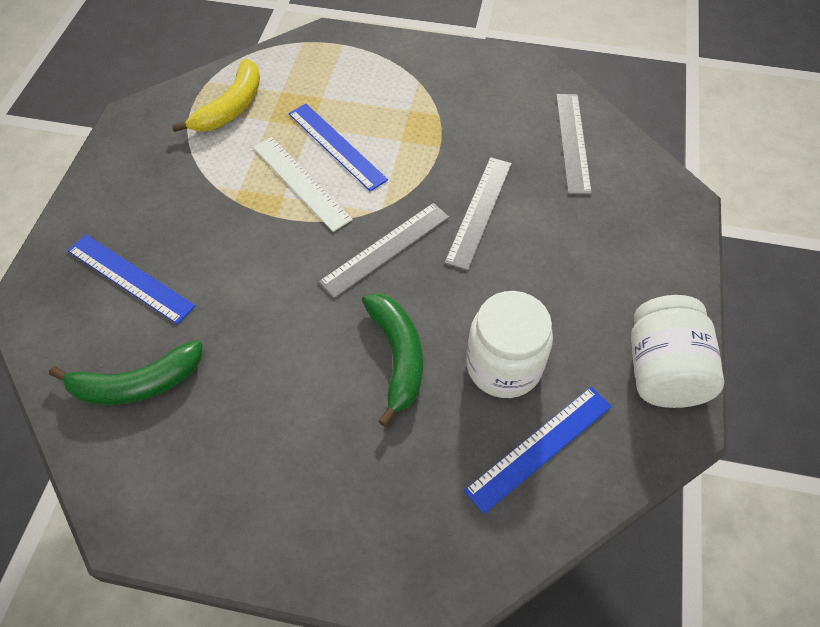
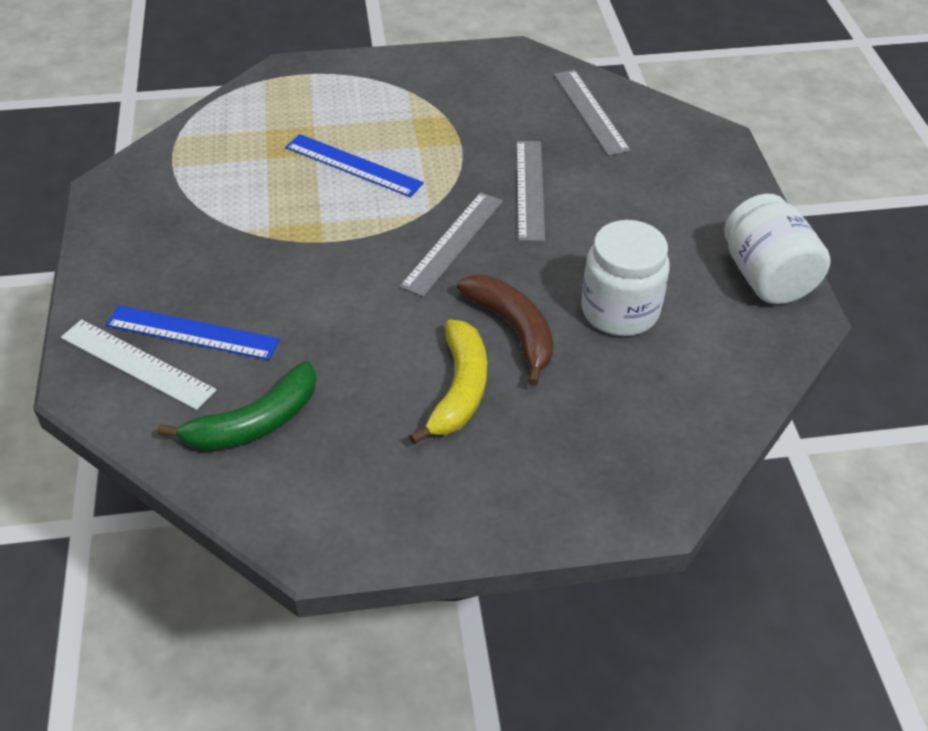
camera: 20 degrees left, 10 degrees down
yellow banana [172,59,260,132] -> yellow banana moved to [409,319,487,444]
white ruler [253,137,353,232] -> white ruler moved to [61,319,216,410]
green banana [362,293,423,427] -> brown banana [457,275,554,386]
blue ruler [464,387,612,514] -> none

